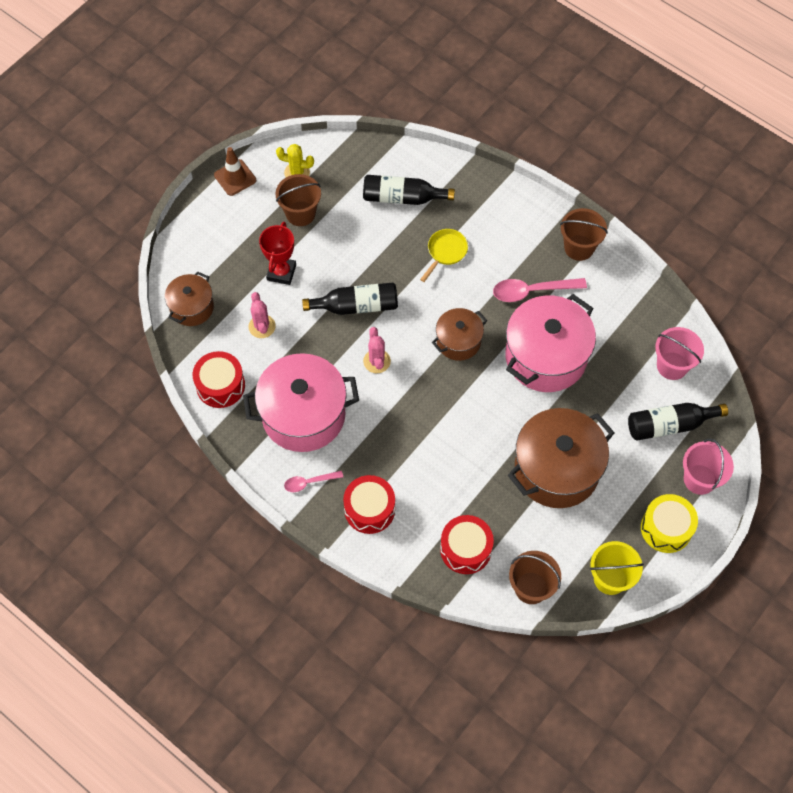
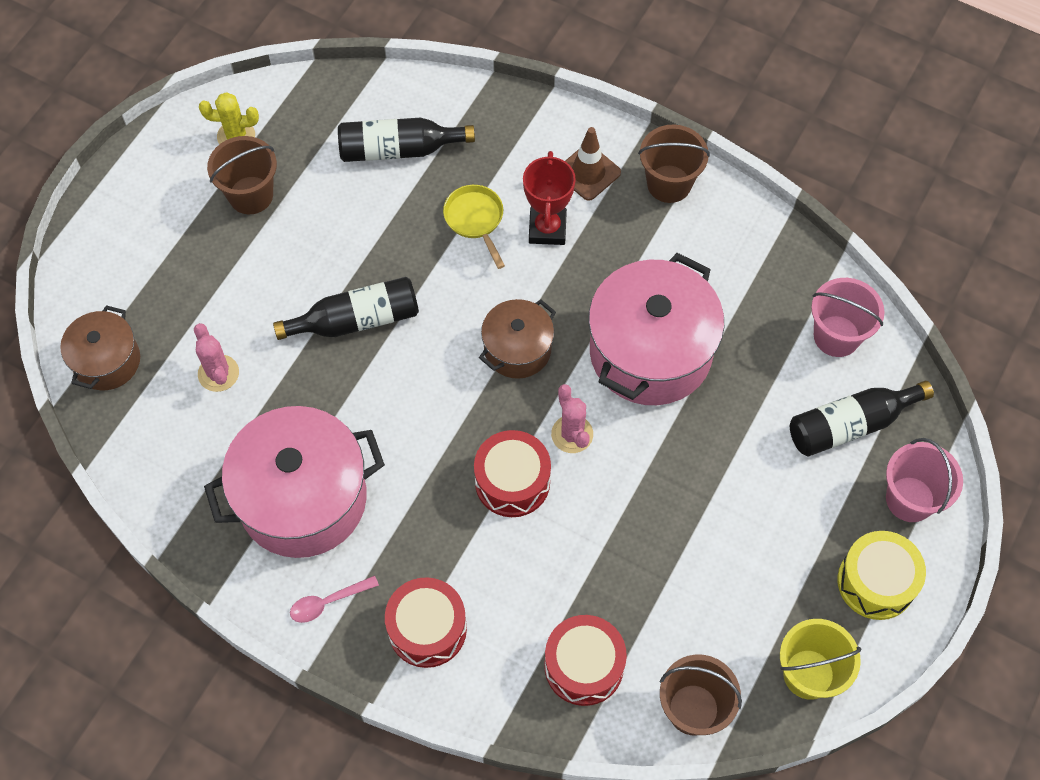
camera: 10 degrees left, 0 degrees up
red drum [193,351,245,408] -> red drum moved to [474,430,551,517]
brown traffic cone [214,147,256,196] -> brown traffic cone moved to [565,127,621,201]
red trophy [259,222,296,285] -> red trophy moved to [523,151,576,245]
pink cactus [363,327,391,373] -> pink cactus moved to [551,384,593,453]
yellow pan [420,229,468,282] -> yellow pan turned 45 degrees counterclockwise [443,185,505,269]
pink spoon [493,278,587,302] -> none
brown pot [508,408,615,508] -> none

